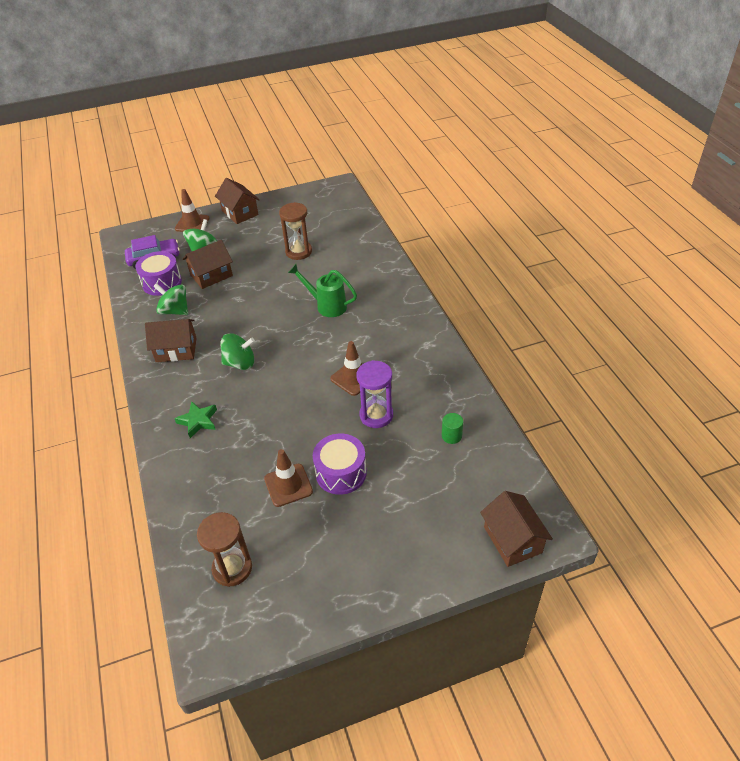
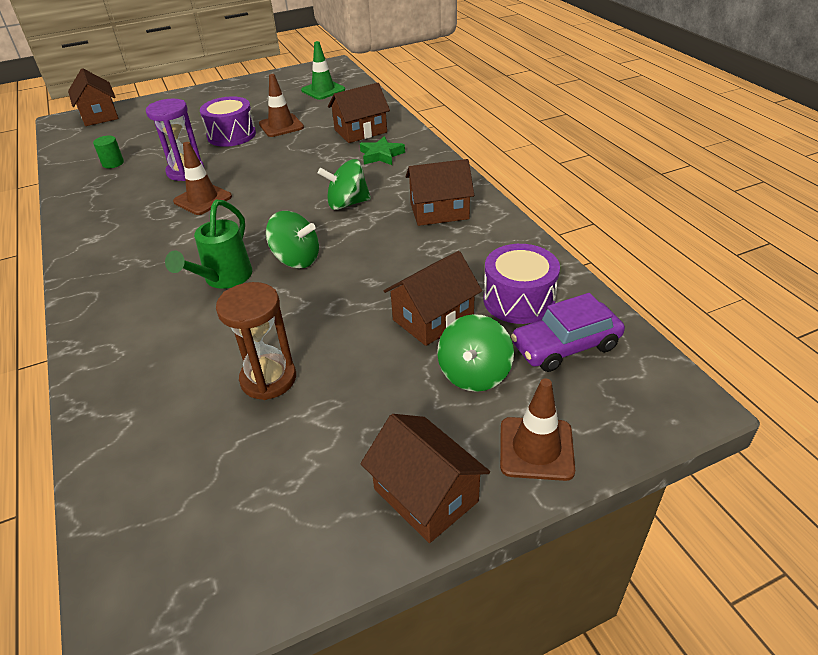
camera: 175 degrees right, 5 degrees down
green spinning top [153,283,188,315] -> green spinning top moved to [266,211,319,268]
brown hourglass [197,512,252,587] -> green traffic cone [301,41,345,100]
green watering can [288,264,357,317] -> green watering can turned 90 degrees clockwise [165,200,252,289]
none -> brown house [328,83,390,143]

